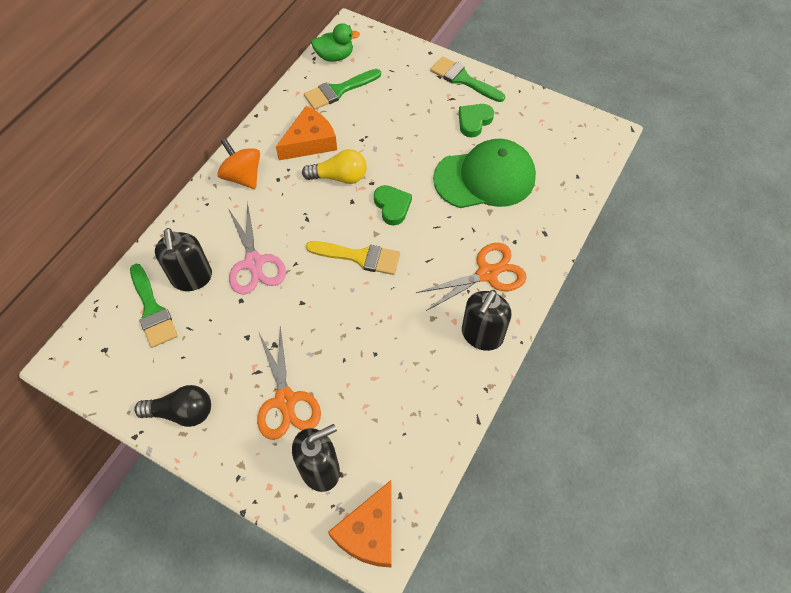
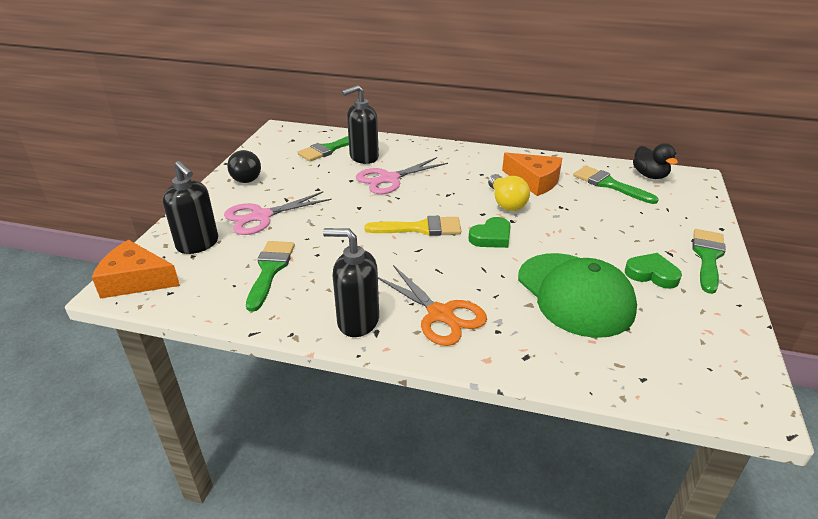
camera: 75 degrees right, 25 degrees down
orange spinning top [217,138,260,189] -> none
orange scissors [257,326,321,440] -> pink scissors [224,191,332,235]
yellow brush [306,241,400,275] -> yellow brush turned 90 degrees counterclockwise [365,216,461,236]
green duck [311,23,360,61] -> black duck [633,143,678,179]
none -> green brush [246,241,295,312]

